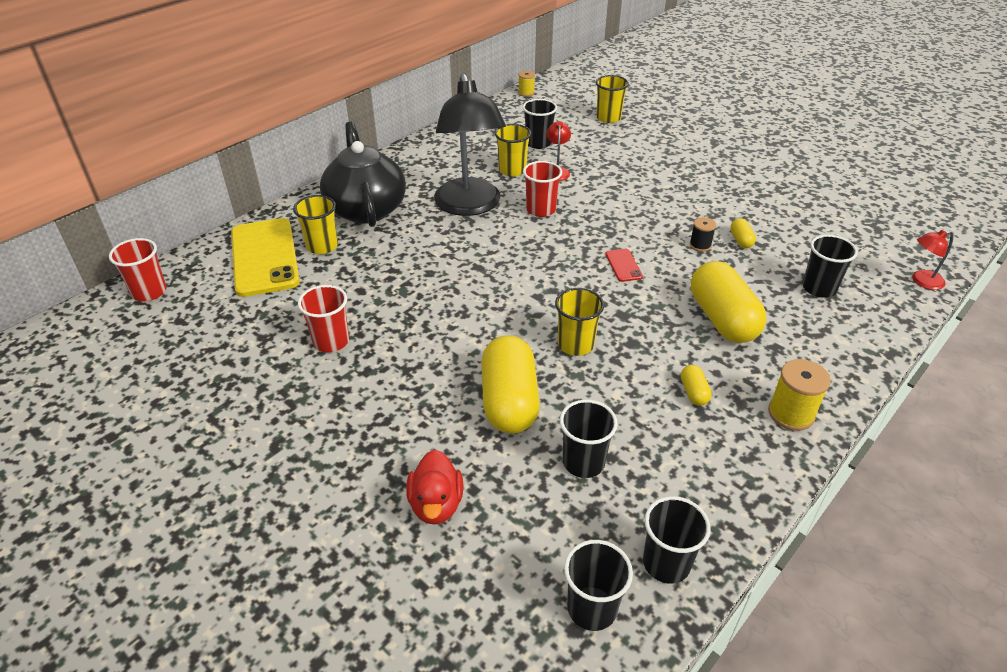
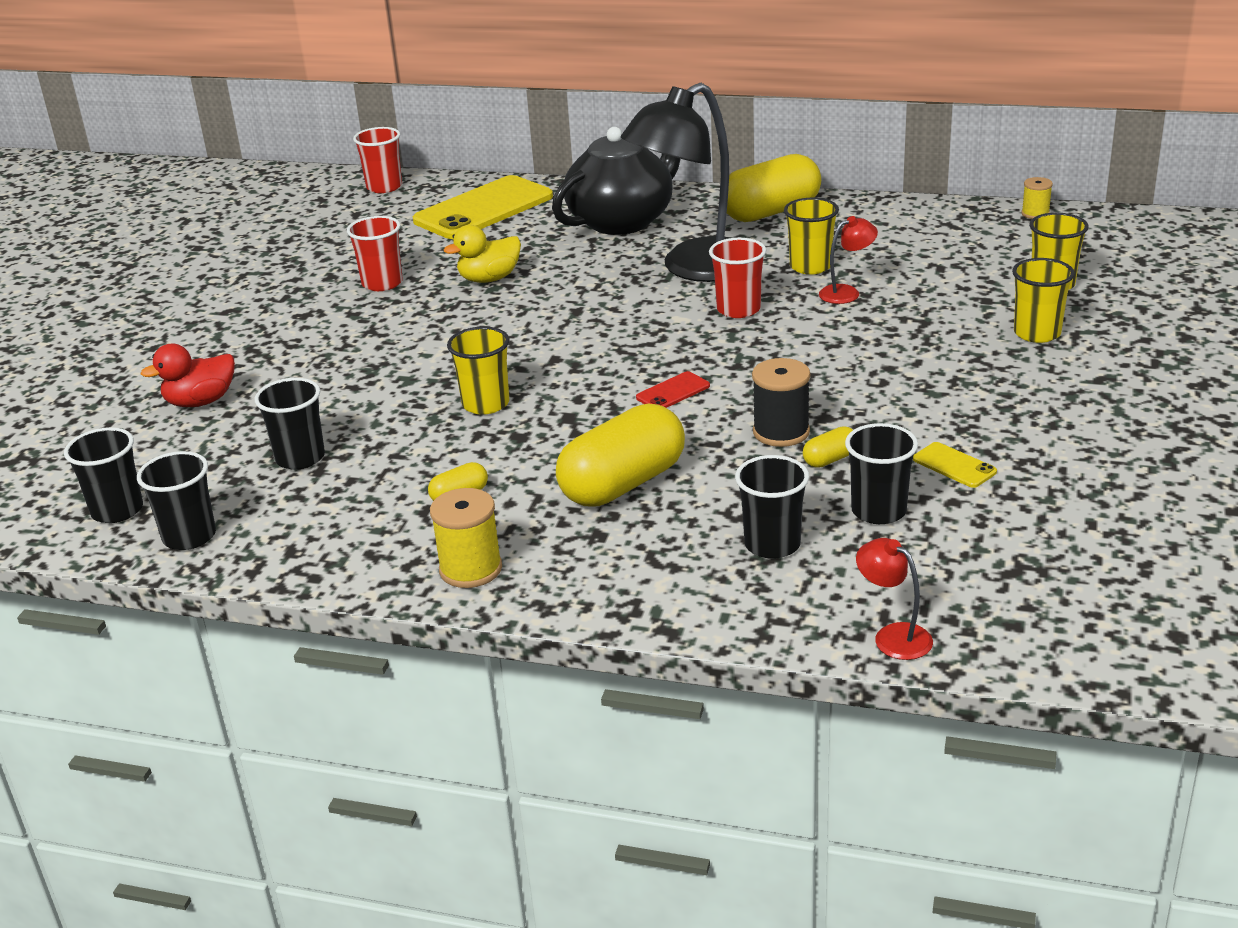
camera: 65 degrees right, 10 degrees down
yellow cup [293,195,338,254] -> yellow cup moved to [1012,258,1075,343]
yellow capsule [481,335,540,434] -> yellow capsule moved to [727,154,821,222]
black cup [522,99,557,149] -> black cup moved to [845,423,918,524]
black spool [690,217,716,252] -> black spool [752,358,810,447], size x1.64
none -> yellow duck [444,225,521,283]
none -> yellow phone [913,442,997,488]

